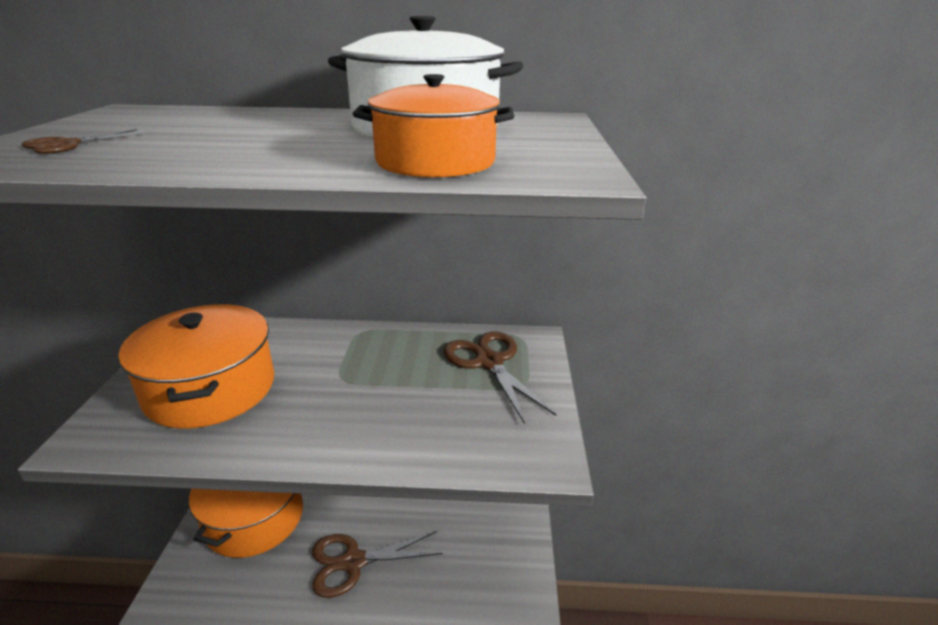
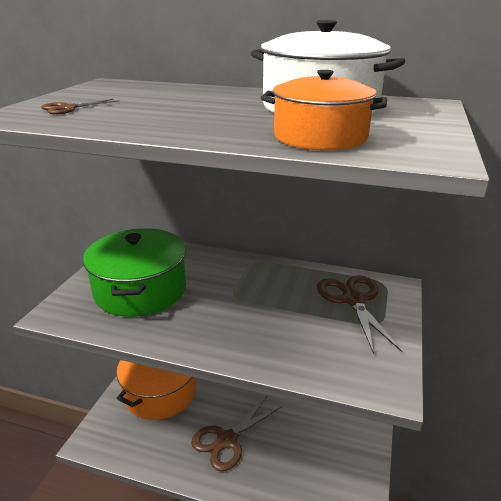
camera: 15 degrees right, 0 degrees up
orange pot [118,304,274,428] -> green pot [83,228,186,317]
brown scissors [312,531,443,598] -> brown scissors turned 45 degrees counterclockwise [191,396,282,471]

